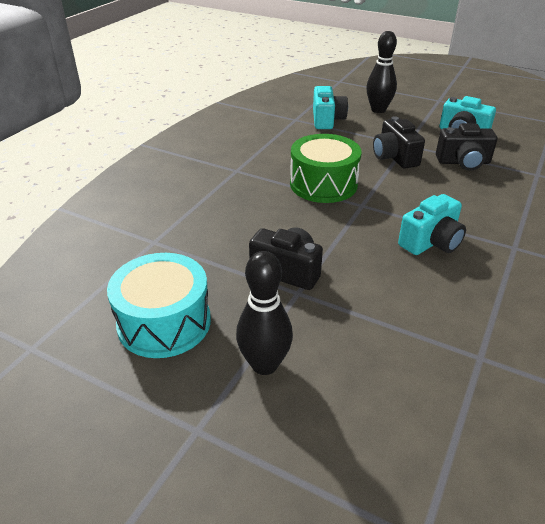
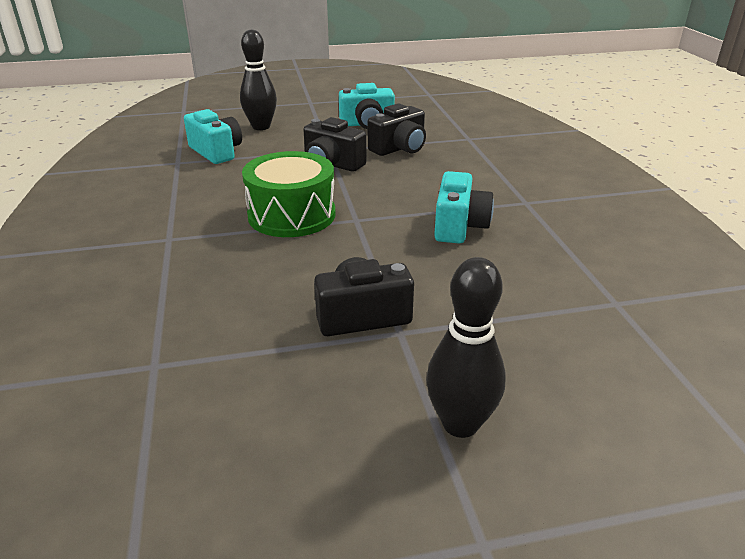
camera: 40 degrees left, 5 degrees down
turquoise drum [107,253,211,358] -> none

